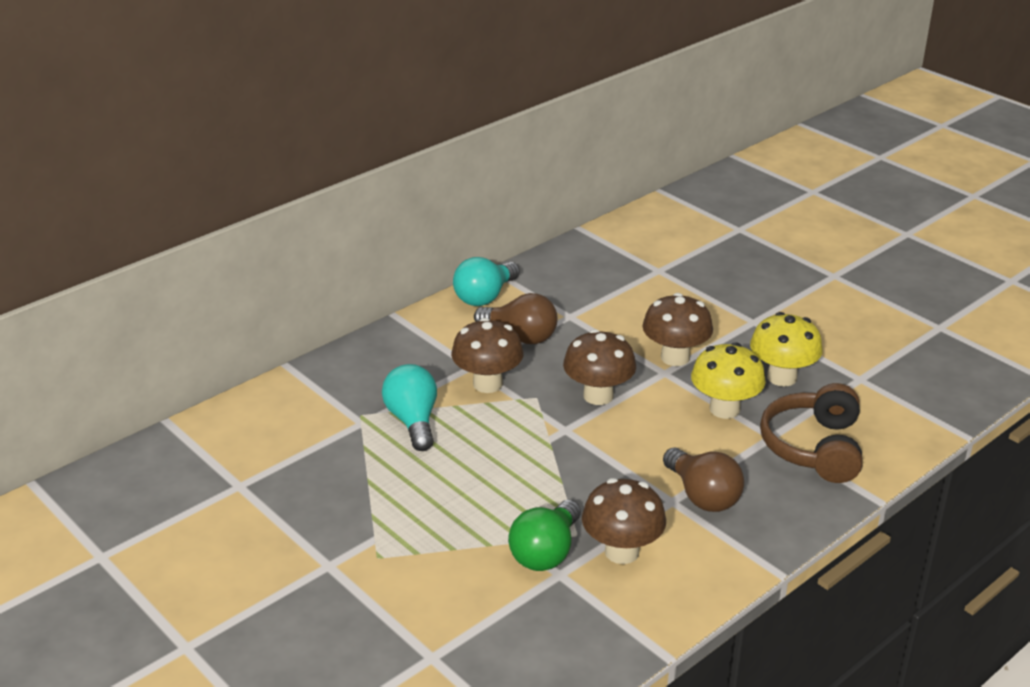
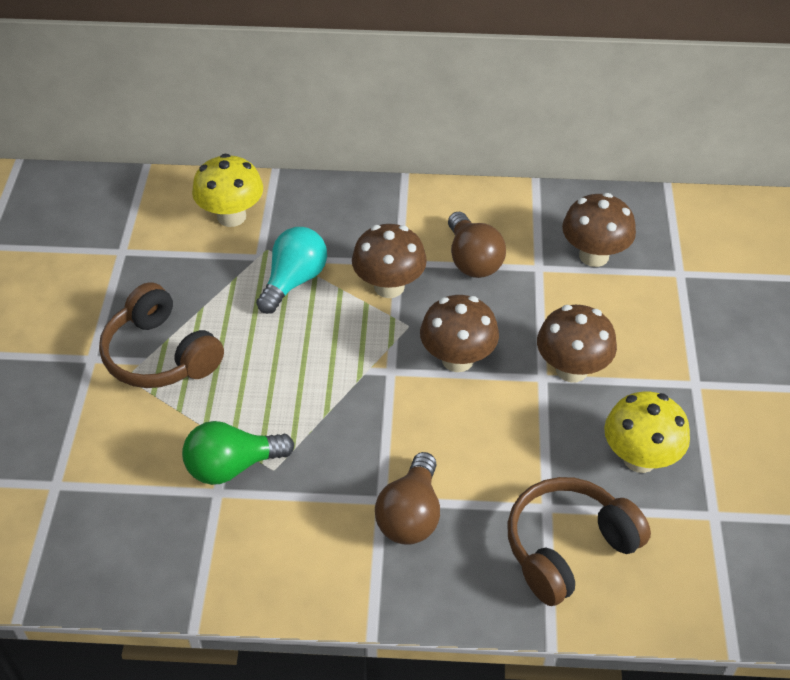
camera: 45 degrees right, 15 degrees up
turquoise light bulb [453,257,520,306] -> none
brown mushroom [582,478,666,564] -> brown mushroom moved to [562,193,636,267]
yellow mushroom [691,342,766,419] -> yellow mushroom moved to [192,154,263,227]
none -> brown headphones [99,282,224,388]

